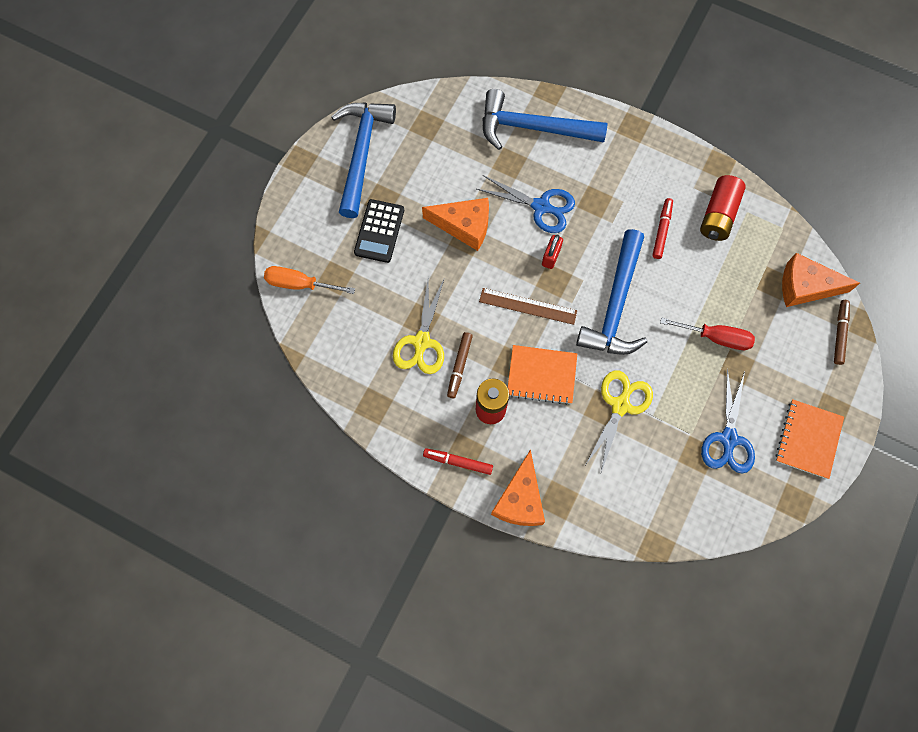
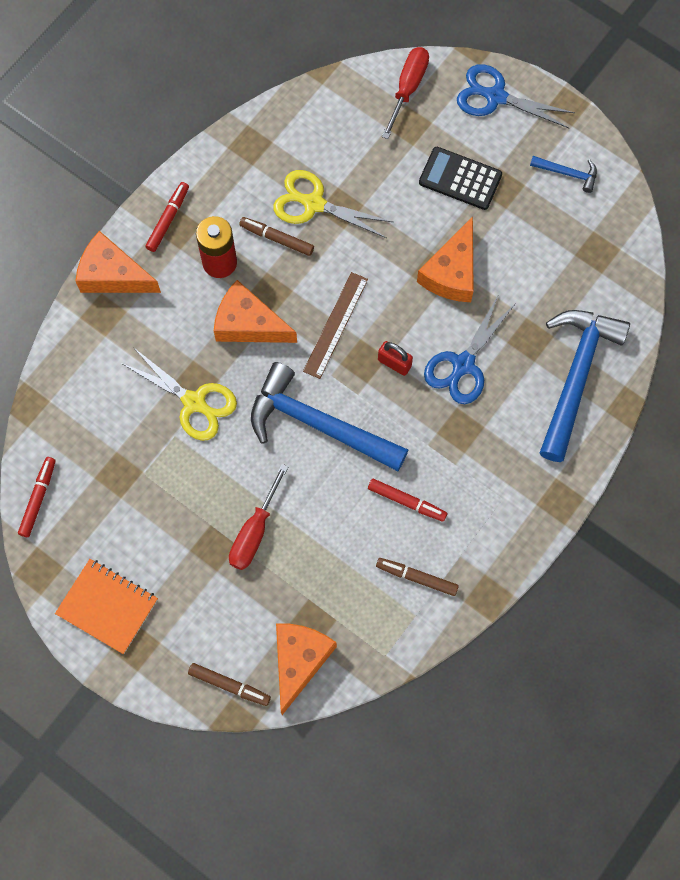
camera: 100 degrees right, 0 degrees up
orange screwdriver [264,266,355,294] -> red screwdriver [382,47,429,139]
blue hammer [332,102,396,218] -> blue hammer [530,156,597,193], size x0.44
orange notebook [508,345,577,405] -> orange cheese [214,280,297,343]
red battery [700,175,746,241] -> brown marker [376,558,459,596]
blue scissors [701,368,755,474] -> blue scissors moved to [457,64,575,128]
none -> red marker [18,457,56,537]

